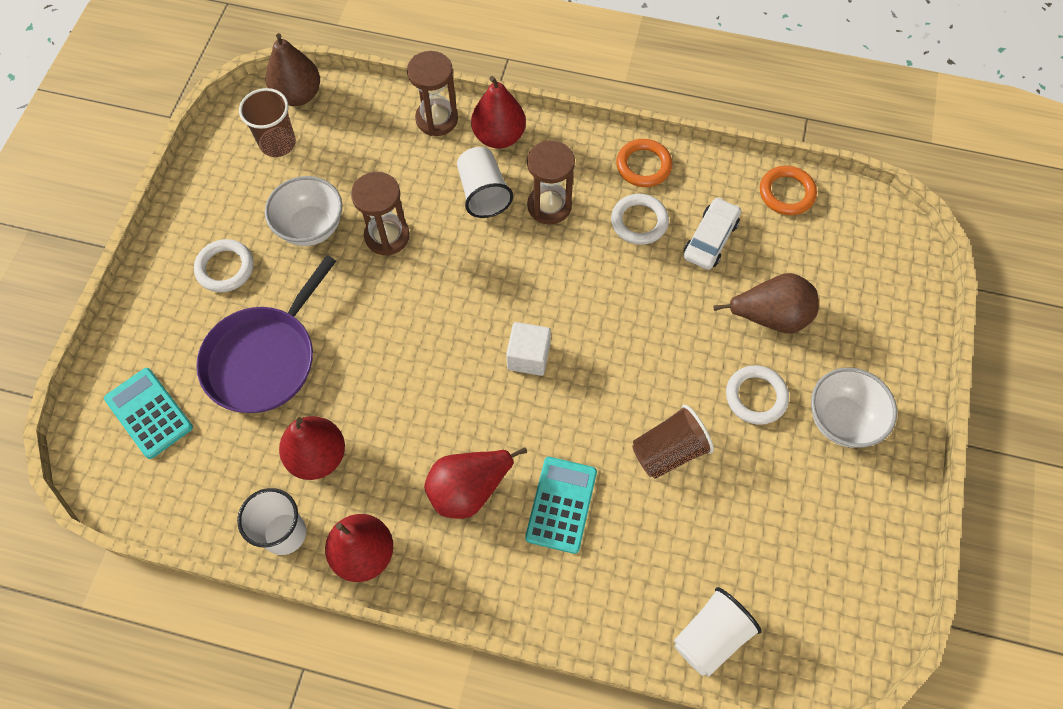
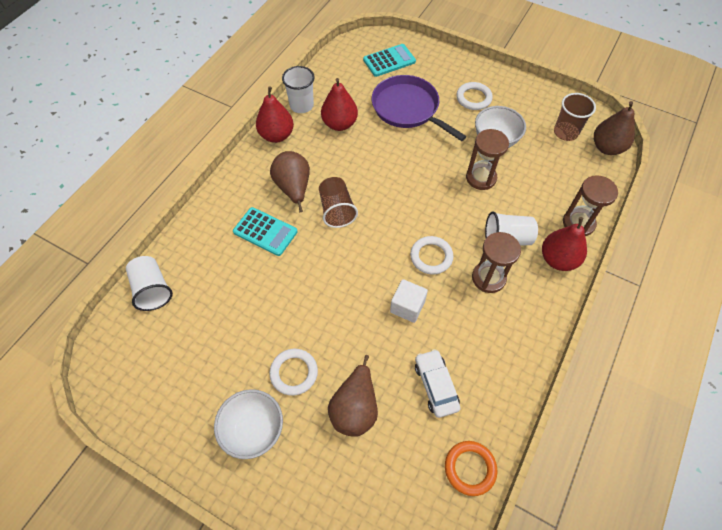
camera: 105 degrees right, 5 degrees down
red pear [424,448,527,519] -> brown pear [270,151,310,212]
white cube [506,322,551,376] -> white cube moved to [390,279,428,323]
white ring [611,194,669,245] -> white ring moved to [410,236,453,274]
orange ring [616,139,672,187] -> none
brown cup [632,405,714,479] -> brown cup moved to [319,177,358,228]
white car [684,197,741,270] -> white car turned 150 degrees counterclockwise [415,349,460,418]

